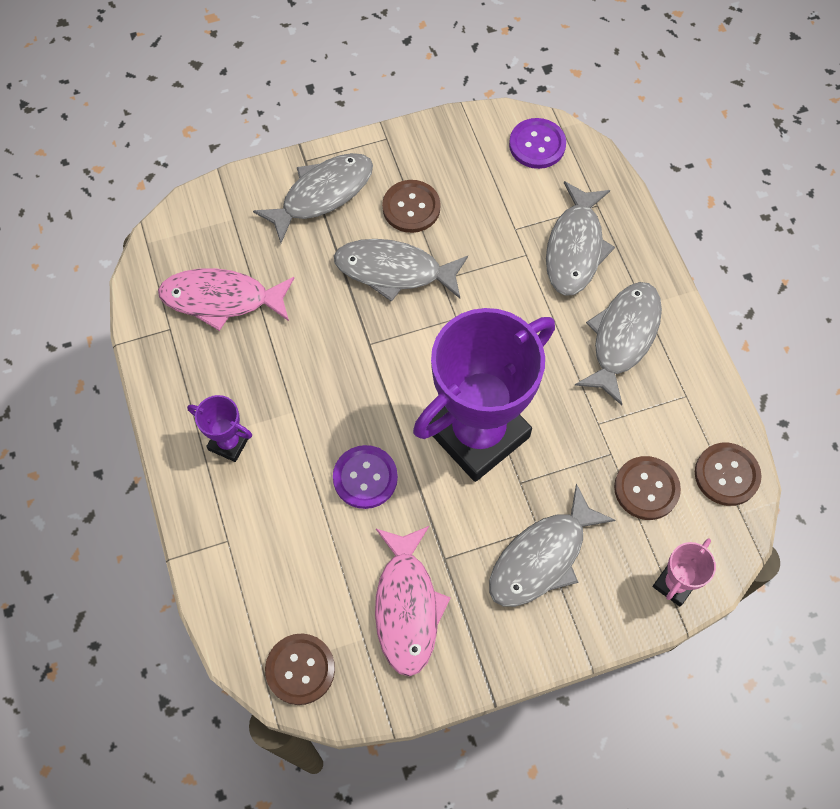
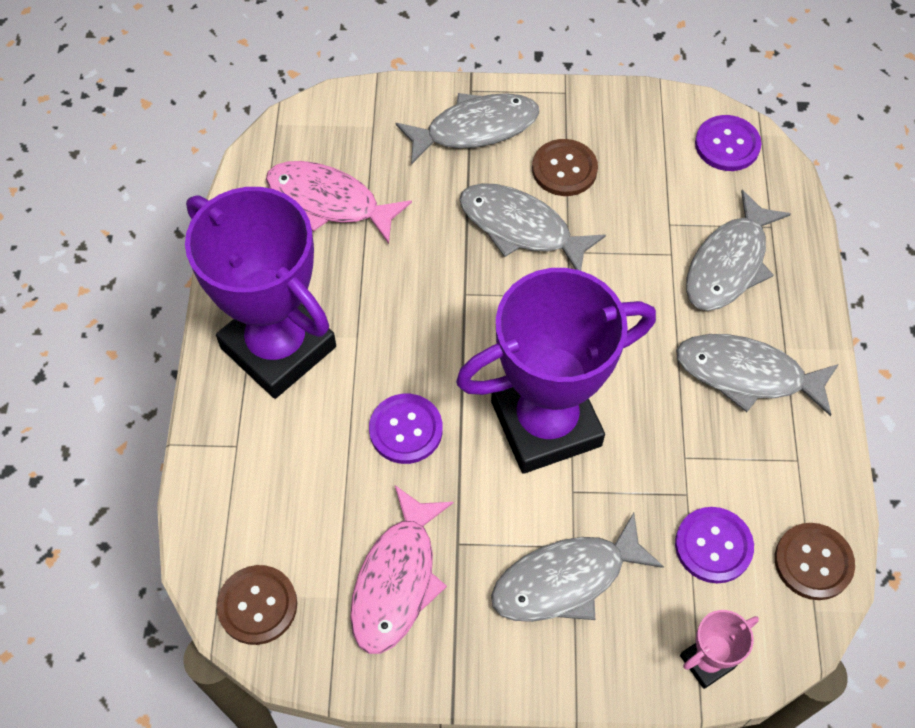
camera: 20 degrees right, 5 degrees down
purple trophy [187,395,252,462] -> purple trophy [185,187,336,399], size x2.38
grey fish [575,282,662,405] -> grey fish turned 120 degrees counterclockwise [676,334,839,416]
brown button [614,456,681,520] -> purple button [675,507,754,583]

